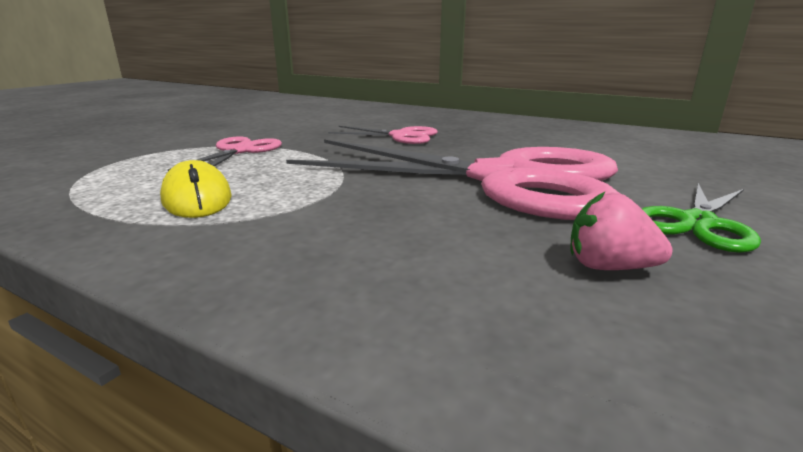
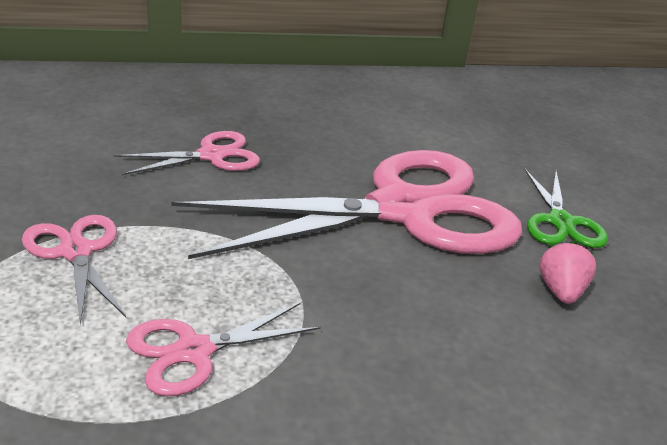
camera: 45 degrees left, 10 degrees up
yellow mouse [160,160,232,218] -> pink scissors [126,302,321,397]
pink strawberry [570,191,673,270] -> pink strawberry turned 120 degrees clockwise [539,241,596,304]

